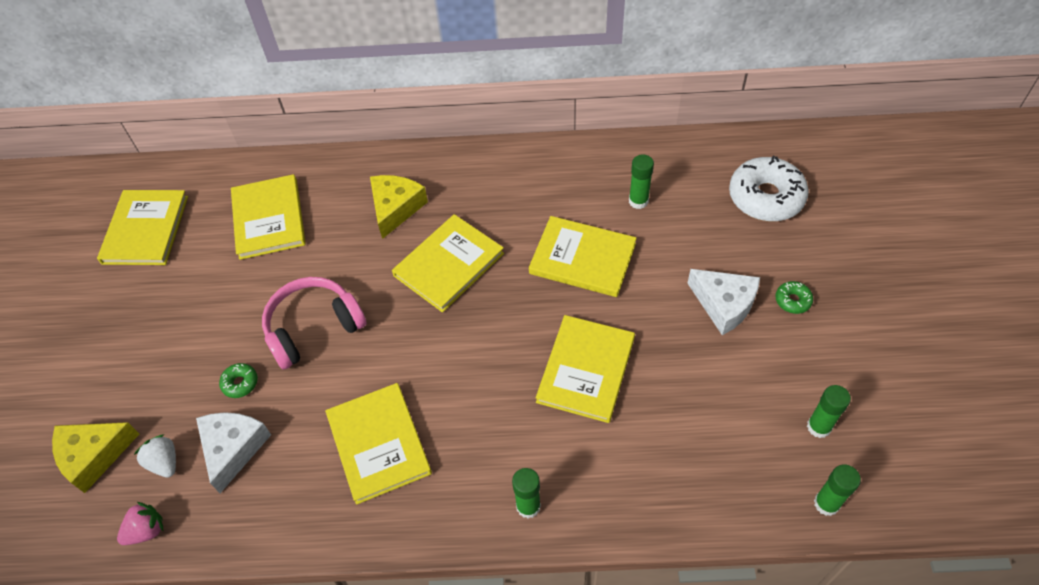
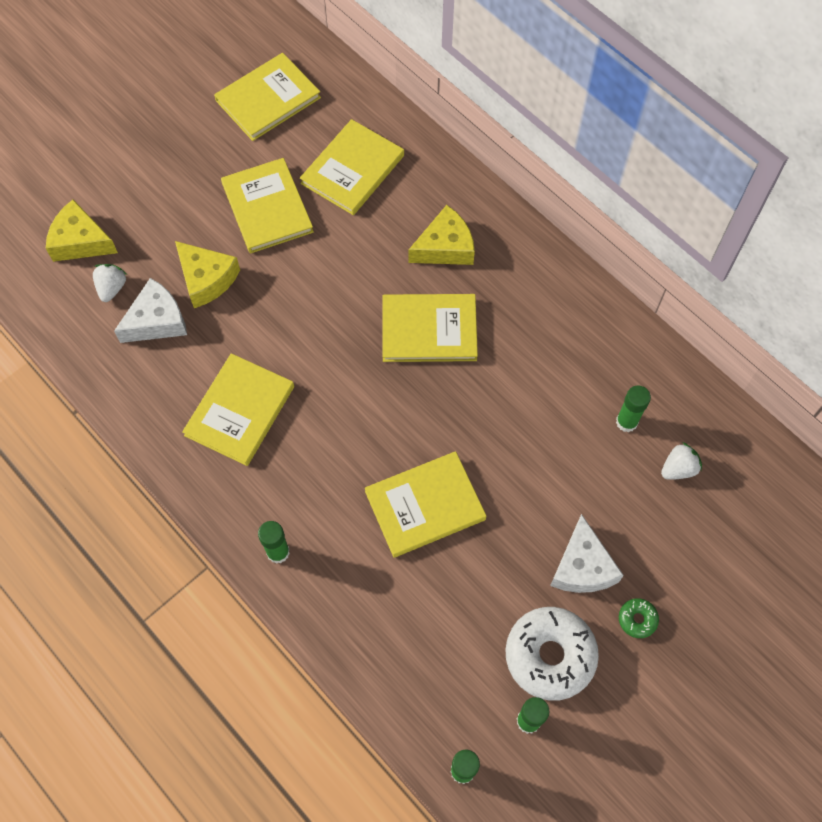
camera: 45 degrees right, 10 degrees up
pink strawberry [117,502,163,545] -> none
green donut [219,363,258,398] -> yellow cheese [175,241,240,308]
pink headphones [262,277,367,369] -> none
yellow book [529,216,637,297] -> yellow book moved to [221,158,314,253]
white donut [729,156,809,221] -> white donut moved to [505,607,599,701]
none -> white strawberry [661,442,702,480]

